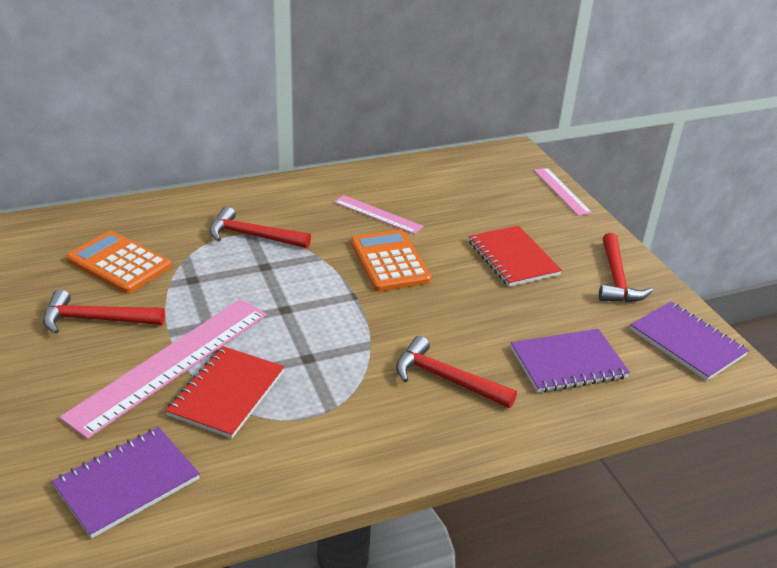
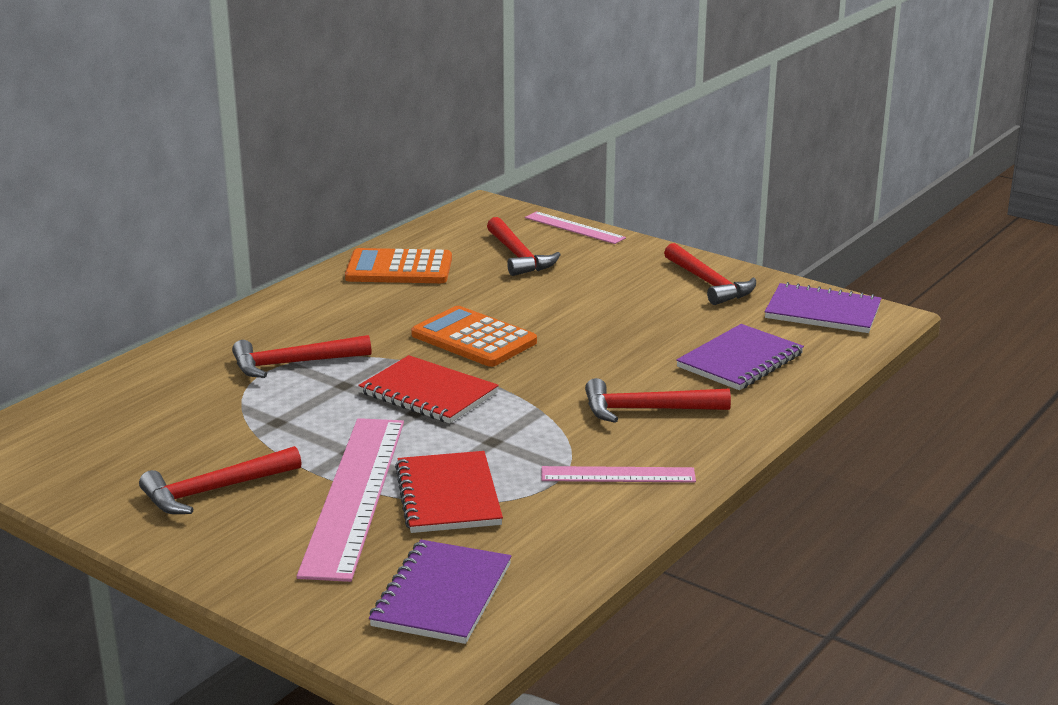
camera: 30 degrees left, 10 degrees down
orange calculator [66,231,171,294] -> orange calculator moved to [345,248,452,283]
pink ruler [334,195,424,234] -> pink ruler moved to [541,466,696,482]
red notebook [469,226,562,287] -> red notebook moved to [358,355,499,424]
none -> red hammer [487,217,561,276]

